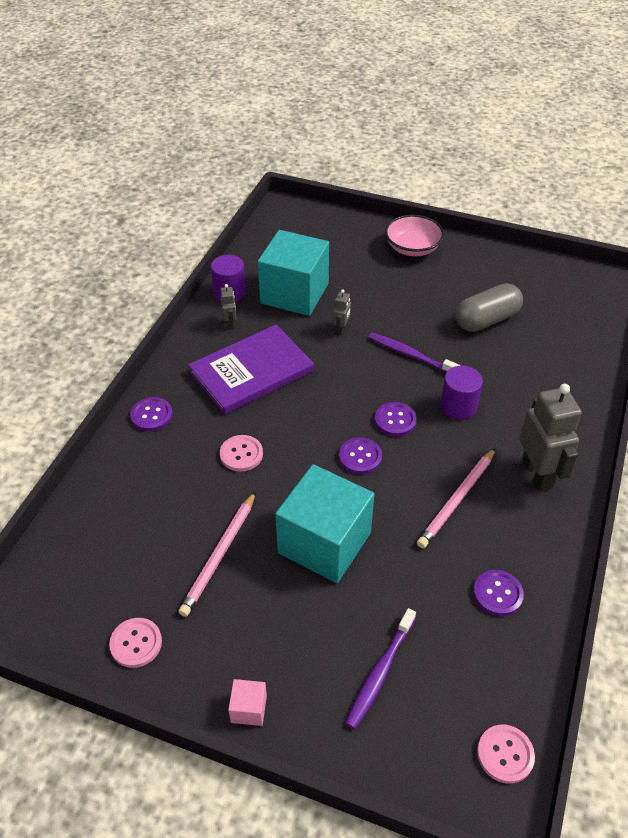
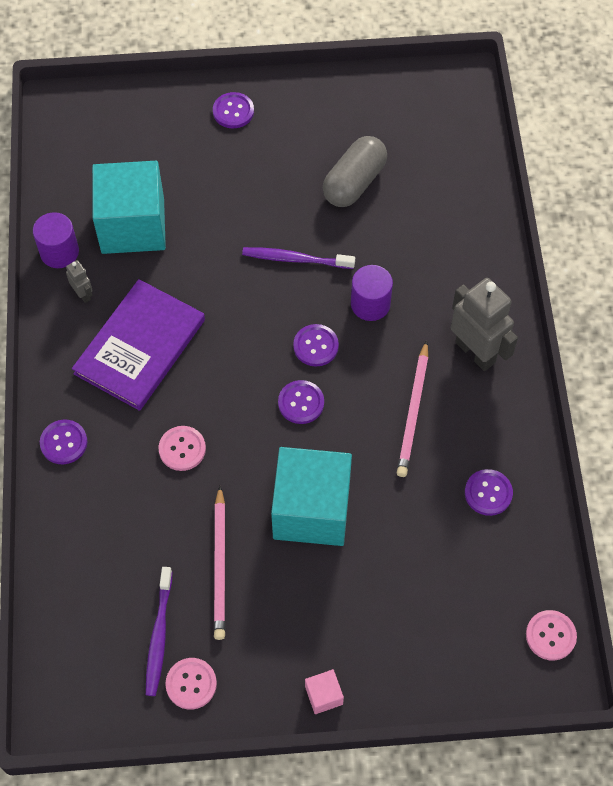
camera: 25 degrees left, 15 degrees up
grey robot [333,289,351,335] -> none
purple toothbrush [346,608,416,729] -> purple toothbrush moved to [146,567,173,696]
pink bowl [385,215,444,256] -> purple button [213,92,254,128]

